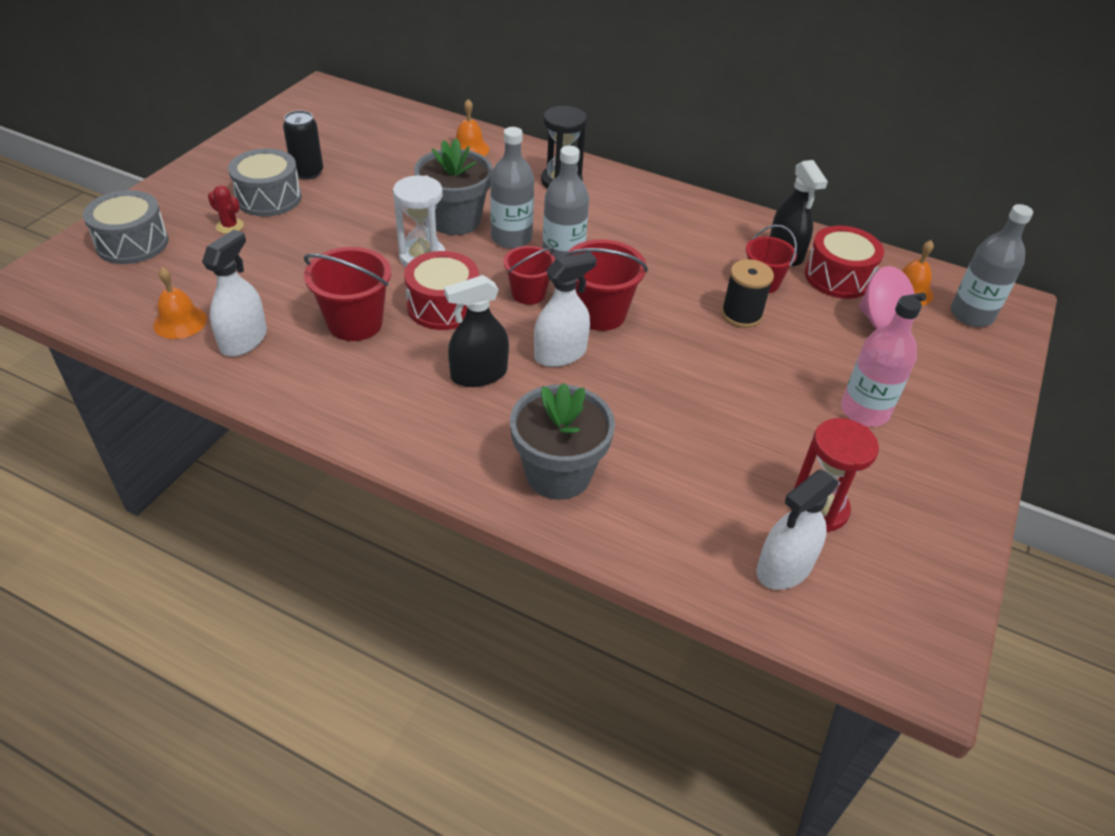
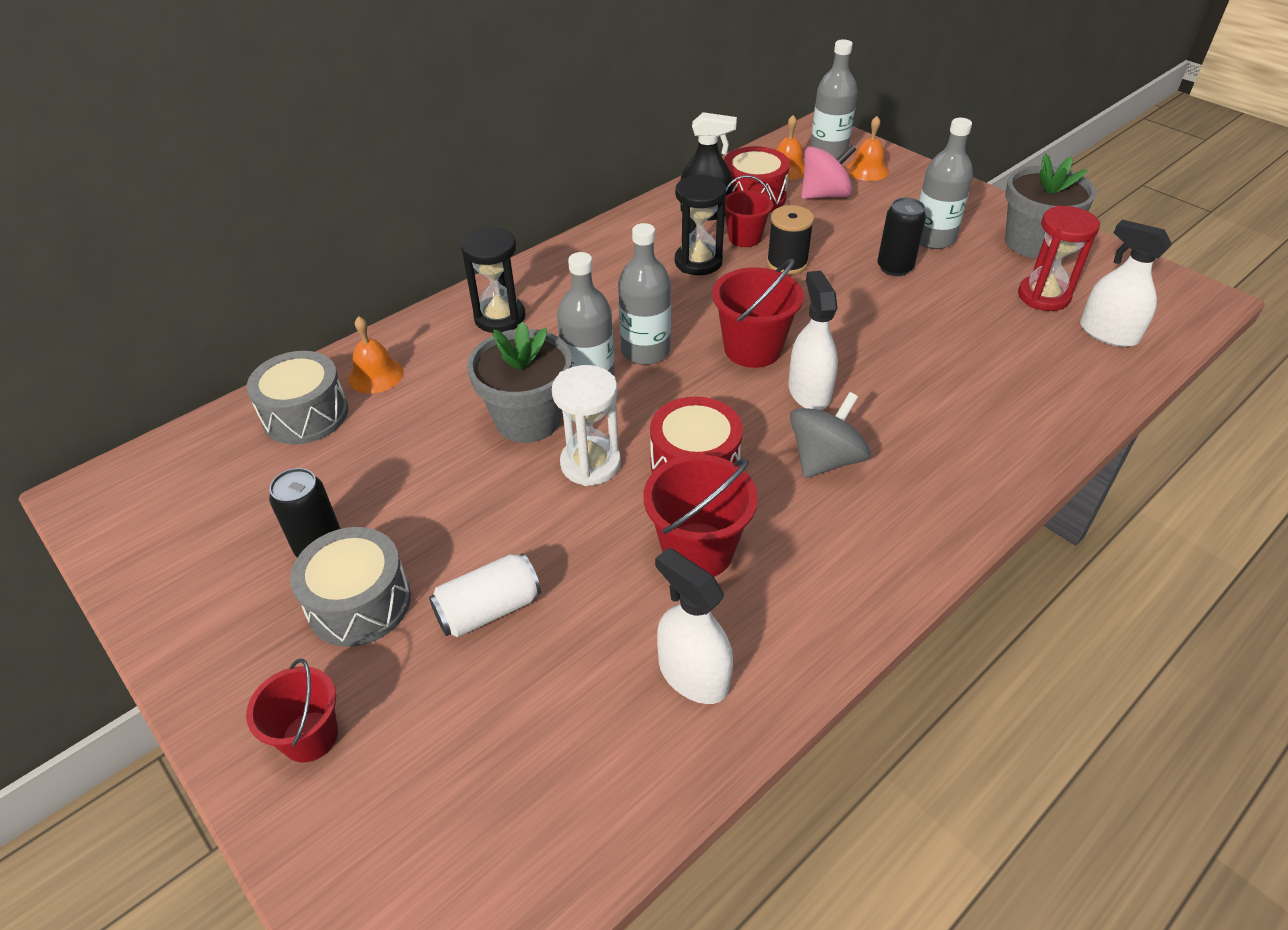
camera: 65 degrees left, 0 degrees up
grey drum [83,190,169,264] -> grey drum moved to [247,351,348,445]
orange bell [153,267,207,339] -> orange bell moved to [846,116,889,181]
red cactus [208,185,244,234] -> none
black spray bottle [444,275,509,387] -> grey spinning top [790,392,871,478]
red bucket [503,246,555,305] -> red bucket moved to [246,659,338,762]
grey flower pot [510,383,615,500] -> grey flower pot moved to [1005,154,1096,258]
white spray bottle [756,469,839,590] -> white spray bottle turned 150 degrees clockwise [1080,220,1172,347]
pink bottle [841,296,922,427] -> grey bottle [919,118,973,249]
none -> white can [429,553,541,637]
none -> black hourglass [675,175,726,275]
none -> black can [877,198,926,276]

